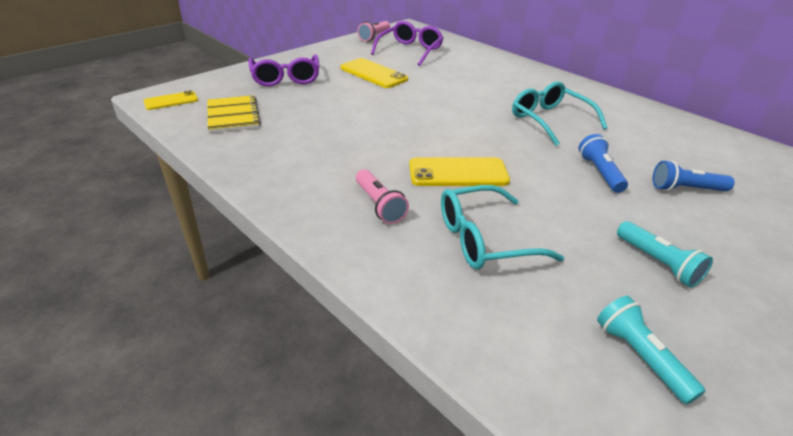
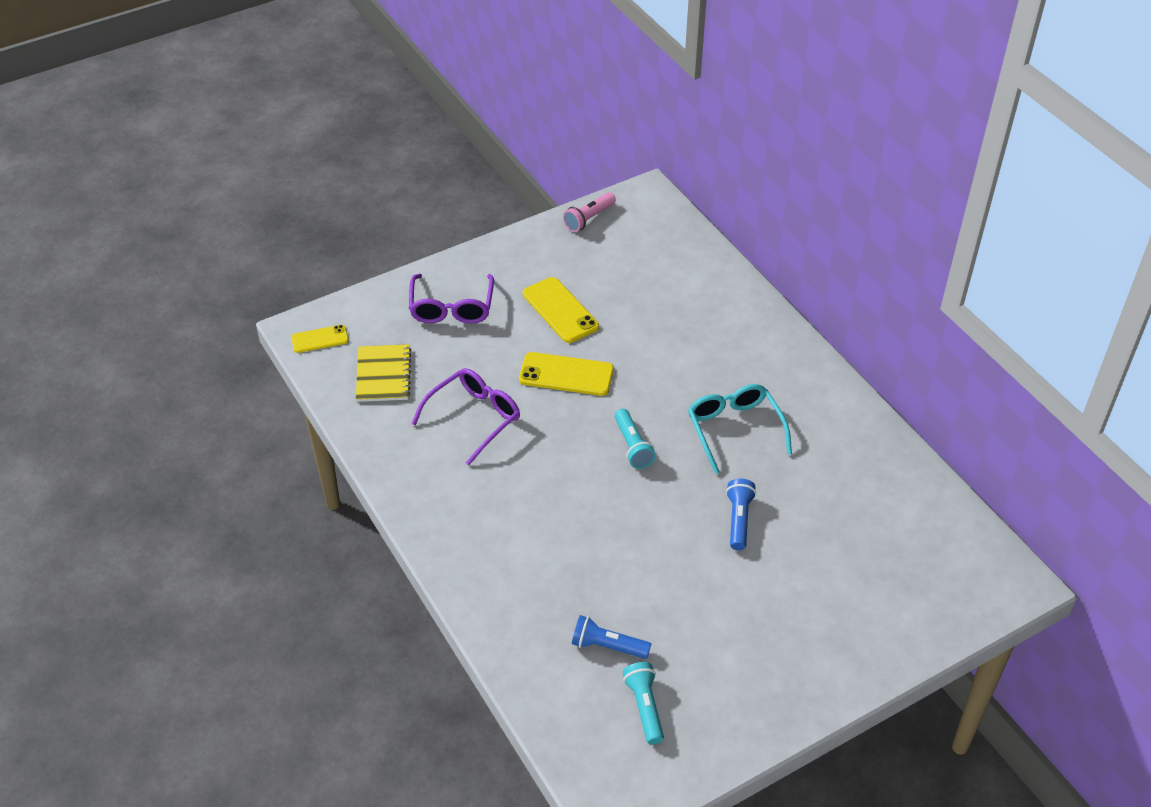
camera: 15 degrees right, 10 degrees up
pink flashlight [356,169,409,224] -> none
purple glasses [371,21,443,66] -> purple glasses moved to [411,368,520,465]
yellow phone [409,157,510,186] -> yellow phone moved to [519,352,614,396]
turquoise glasses [441,185,564,269] -> none
turquoise flashlight [617,221,713,288] -> turquoise flashlight moved to [615,409,656,469]
blue flashlight [653,160,735,191] -> blue flashlight moved to [572,615,651,659]

